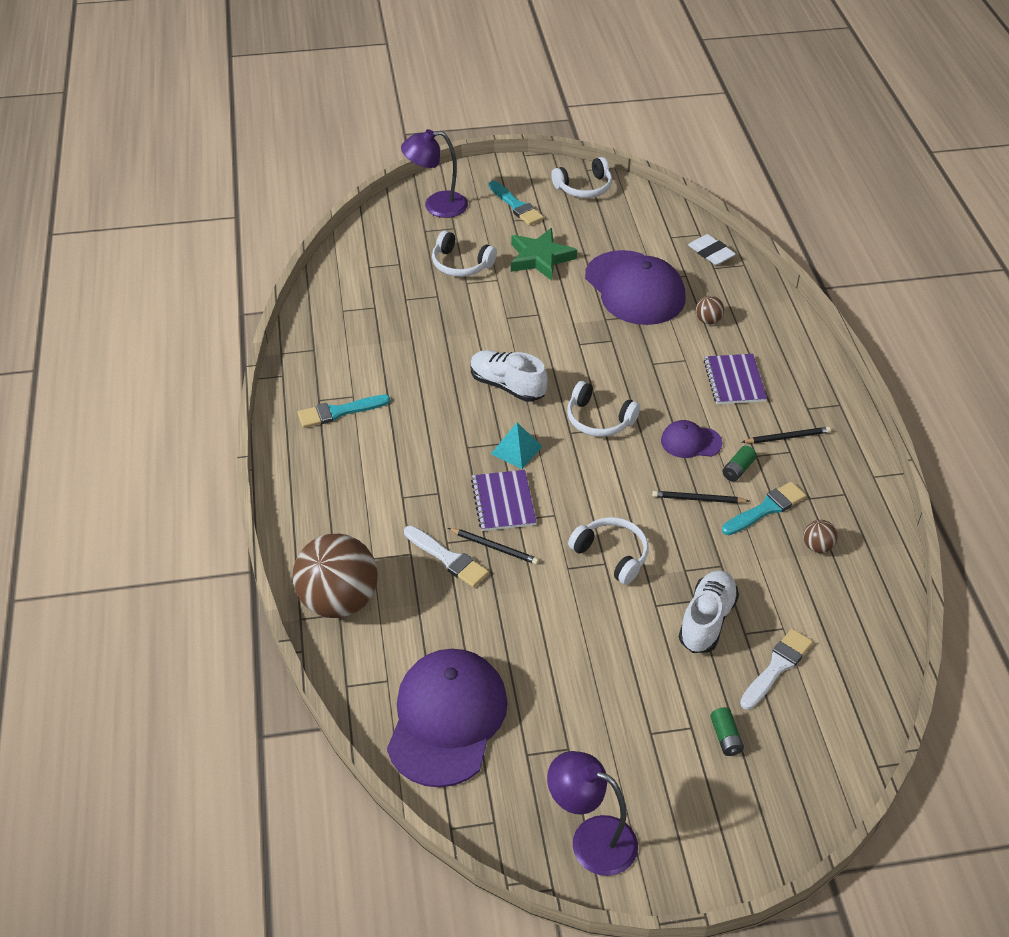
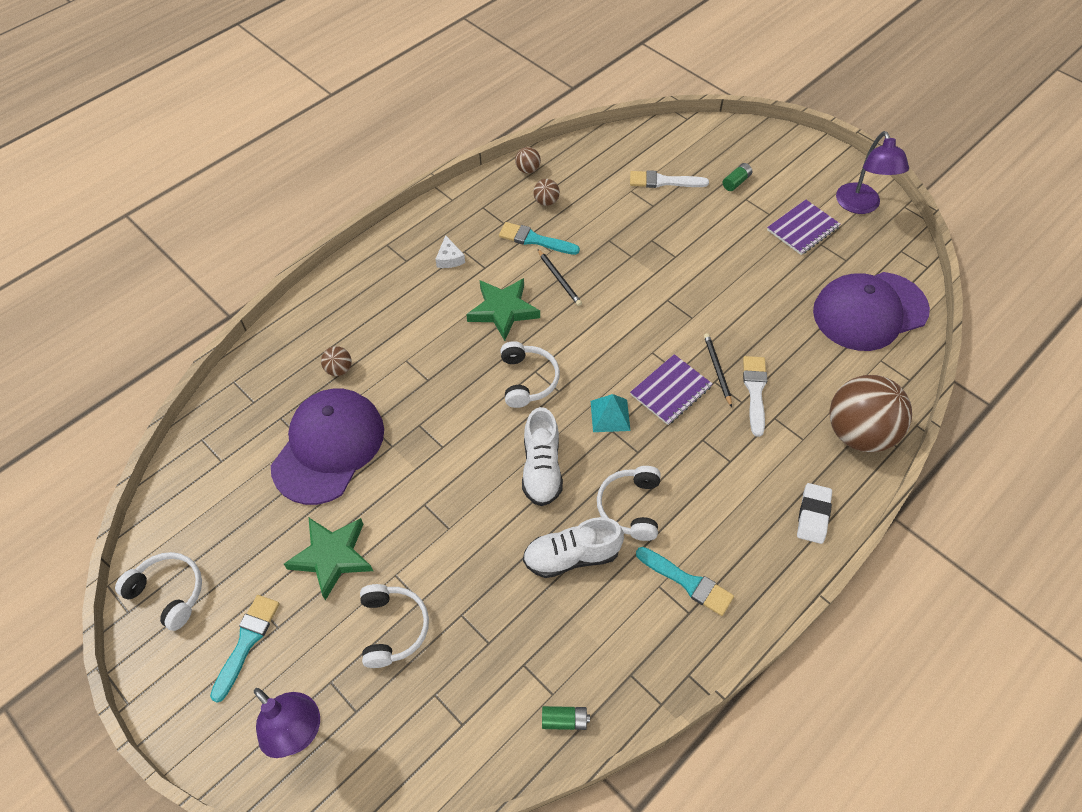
camera: 125 degrees left, 10 degrees up
white headphones [568,517,648,585] -> white headphones moved to [597,466,661,541]
purple cap [661,420,723,458] -> green star [466,278,540,341]
white shoe [679,570,739,653] -> white shoe moved to [523,517,624,578]
white eraser [688,234,736,265] -> white eraser moved to [797,483,832,544]
purple notebook [704,354,767,404] -> purple notebook moved to [767,200,840,255]
green battery [723,446,757,481] -> green battery moved to [542,706,590,730]
black pencil [742,427,831,444] -> white cheese [435,235,465,268]
none -> brown ball [515,147,541,173]

